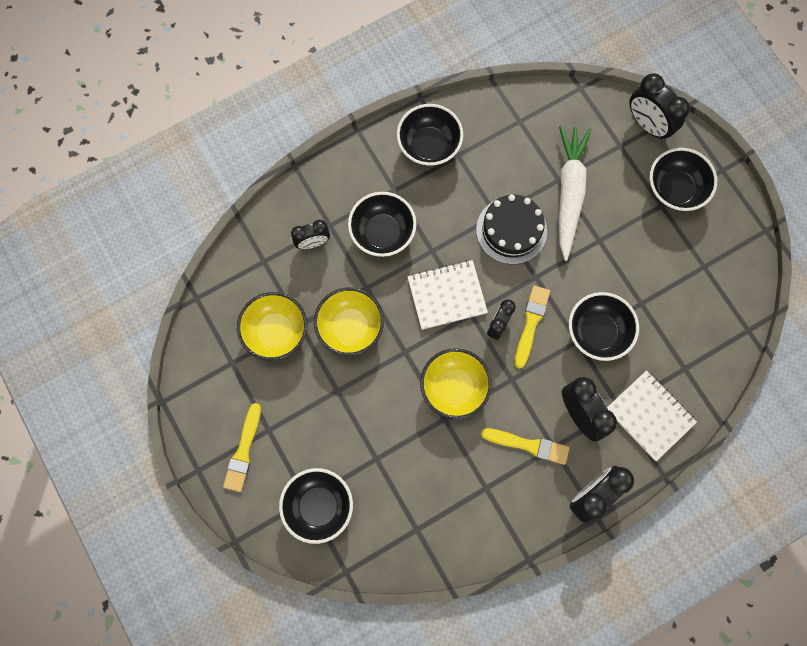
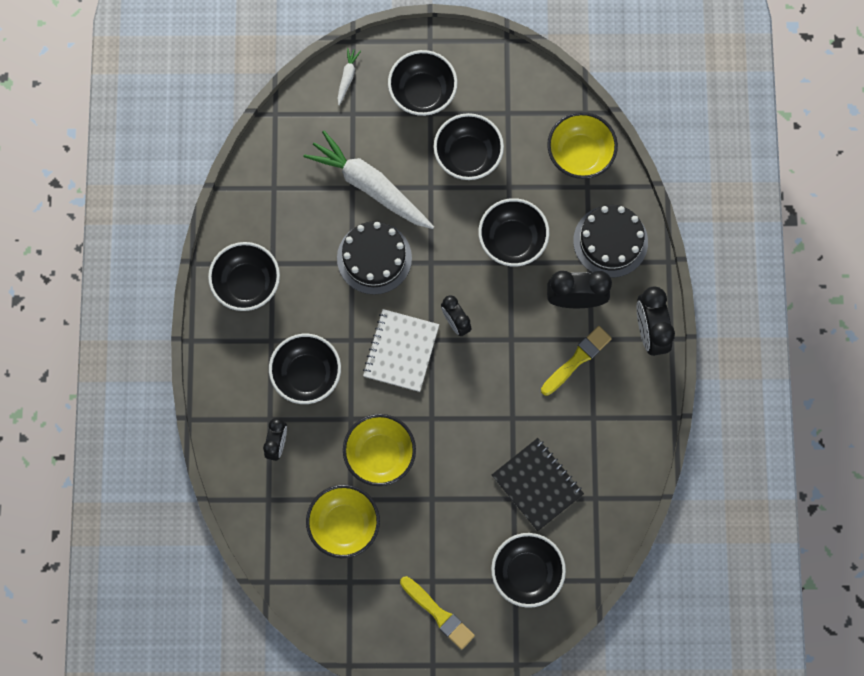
camera: 60 degrees left, 0 degrees up
yellow bowl [420,348,492,419] -> yellow bowl moved to [547,112,618,179]
yellow brush [514,285,550,369] -> none
white notebook [607,370,697,461] -> black cake [573,205,648,278]
black clock [629,73,690,140] -> white carrot [337,48,361,106]
none -> black bowl [434,113,504,180]
none -> black notebook [492,438,584,531]

